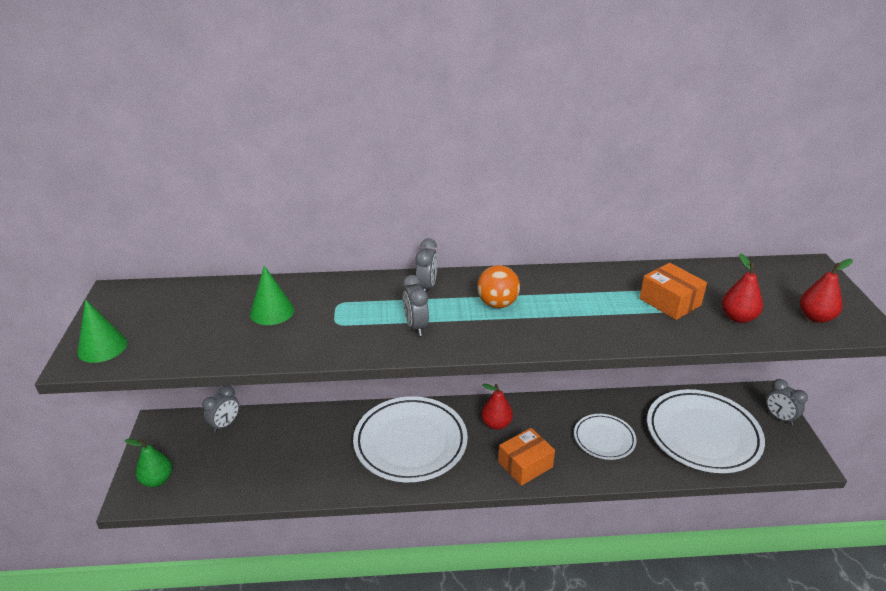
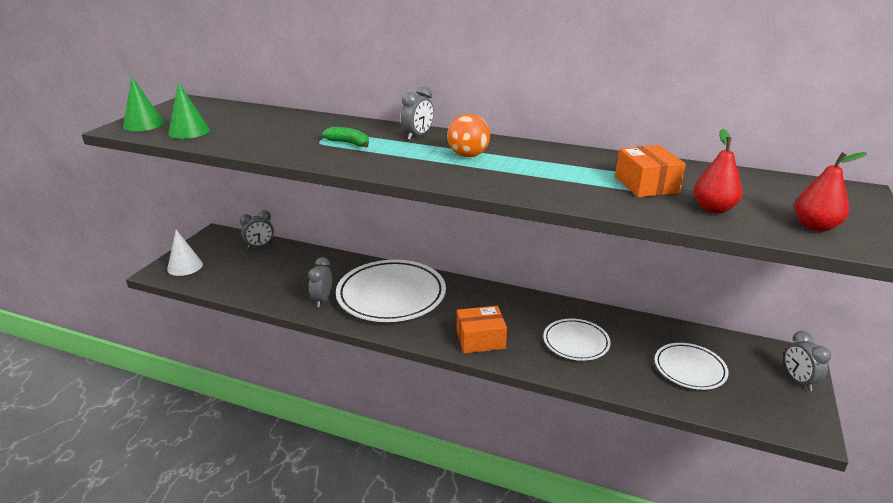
camera: 25 degrees right, 5 degrees down
green pear [125,439,173,487] -> white cone [167,230,203,276]
green cone [250,265,294,325] -> green cone moved to [168,82,210,139]
grey clock [403,275,429,336] -> grey clock moved to [308,257,332,307]
red pear [481,384,513,430] -> none
white plate [647,389,765,473] -> white plate [655,343,729,390], size x0.54
none -> green banana [322,127,369,148]

